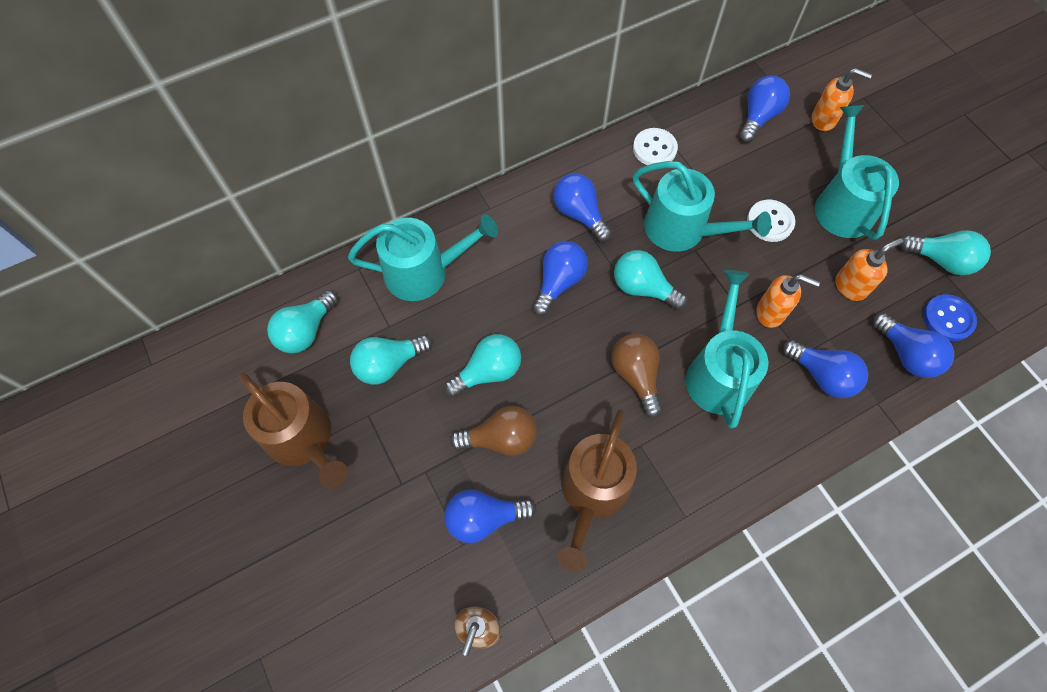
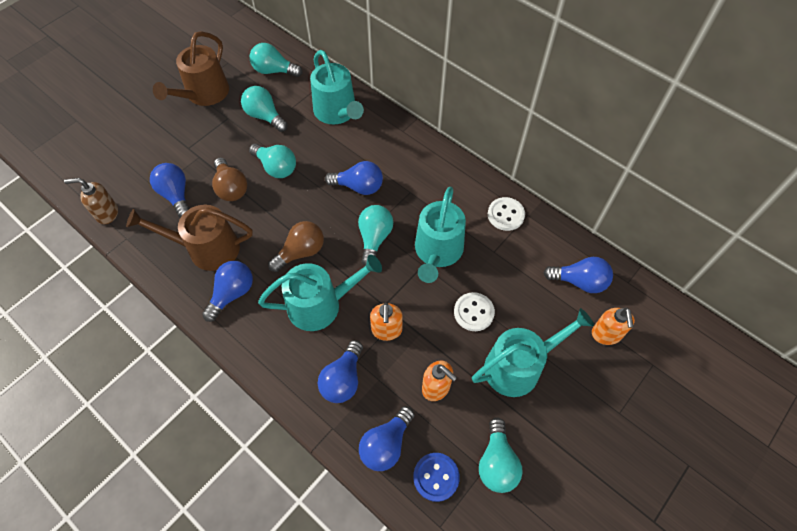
camera: 70 degrees right, 5 degrees down
blue light bulb [553,173,612,242] -> blue light bulb moved to [202,261,253,322]

